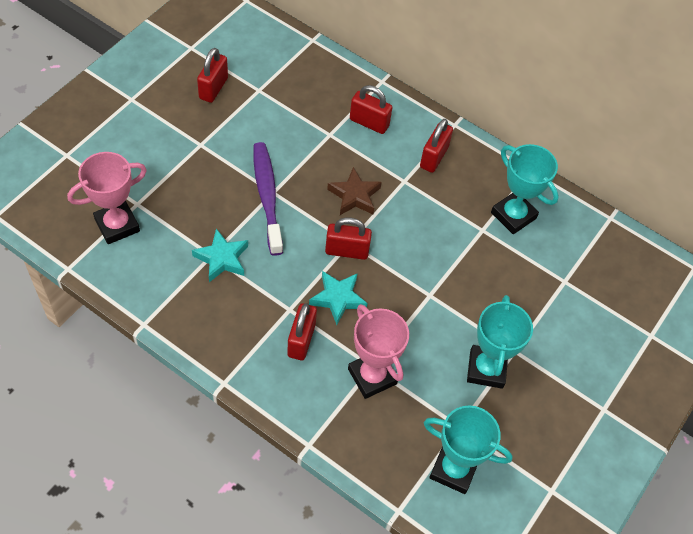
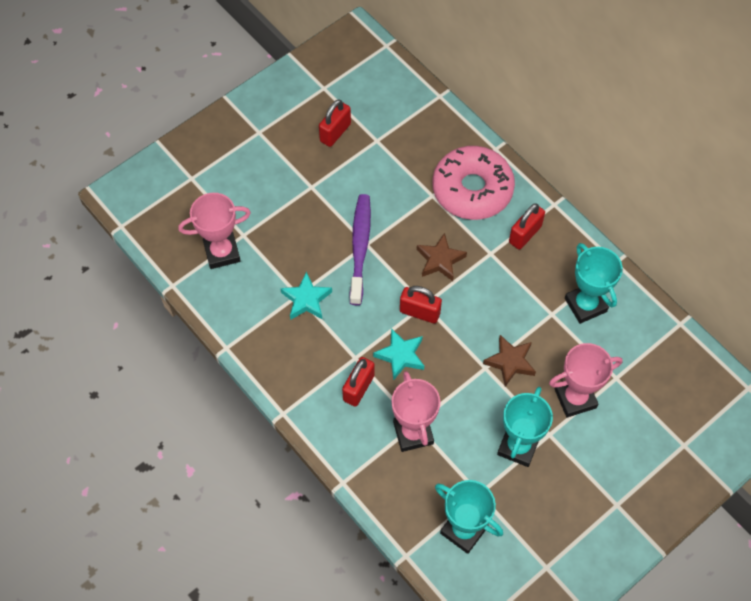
camera: 20 degrees right, 5 degrees up
red padlock [350,85,392,134] -> pink donut [432,146,515,220]
none -> brown star [483,335,536,387]
none -> pink trophy [549,343,623,418]

